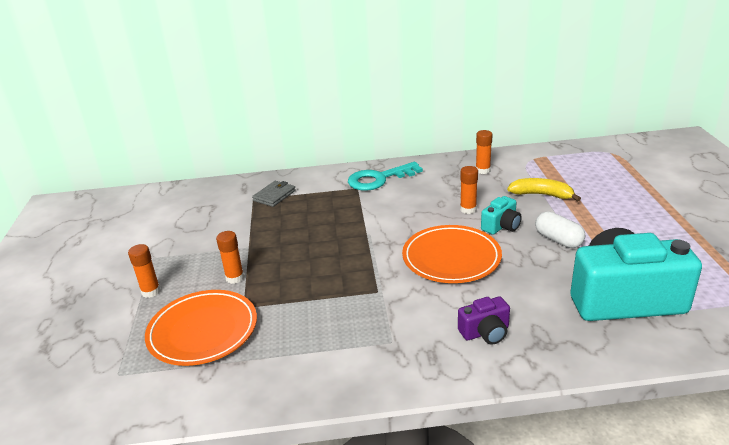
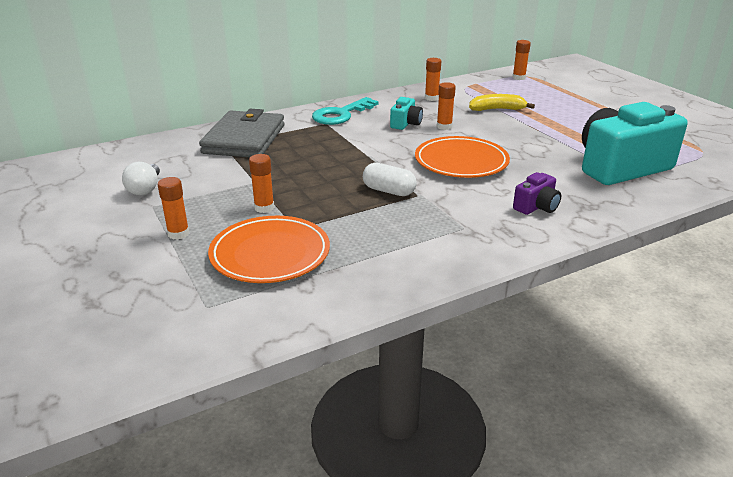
camera: 25 degrees left, 0 degrees up
grey wallet [252,181,296,207] -> grey wallet [199,109,284,157], size x2.12
turquoise camera [481,196,522,234] -> turquoise camera moved to [390,97,423,130]
white capsule [535,211,585,248] -> white capsule moved to [363,163,417,196]
none -> white light bulb [122,162,160,195]
none -> orange glue stick [512,40,531,80]

